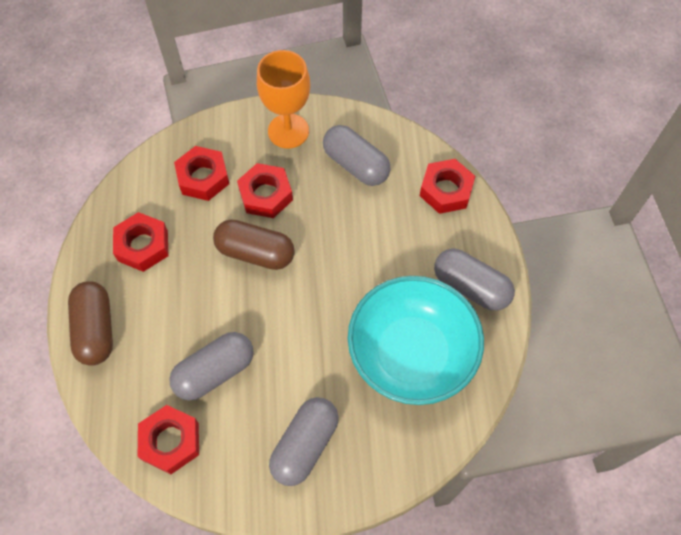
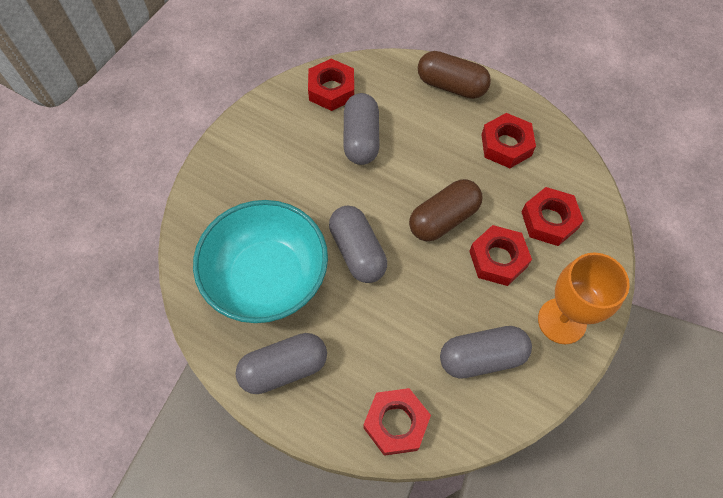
camera: 125 degrees right, 0 degrees up
grey capsule [269,397,339,486] -> grey capsule moved to [329,205,387,283]

